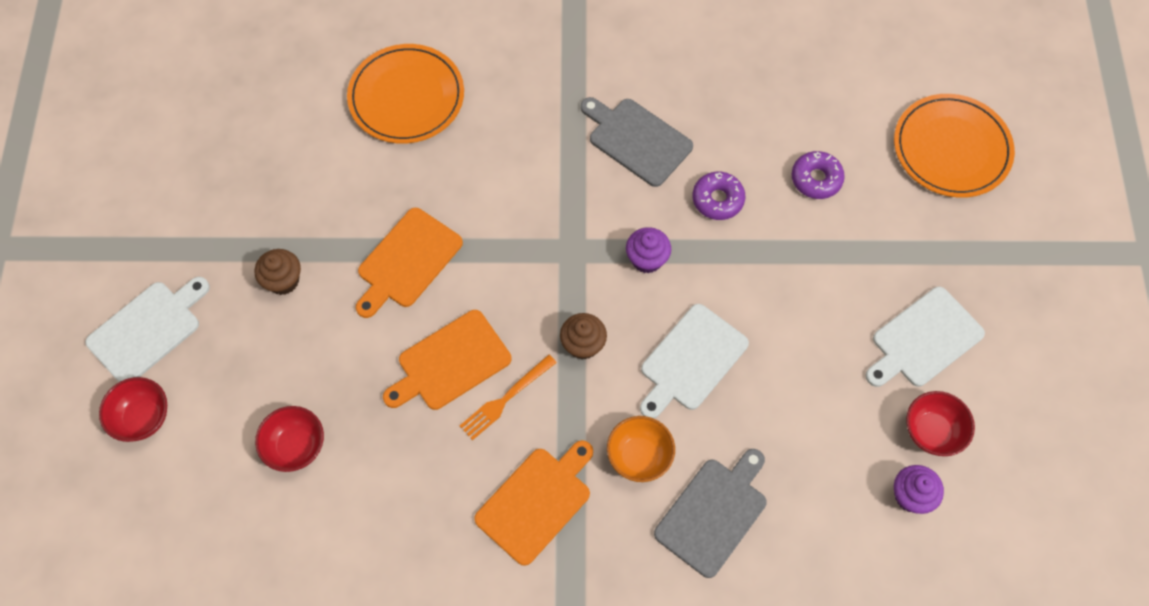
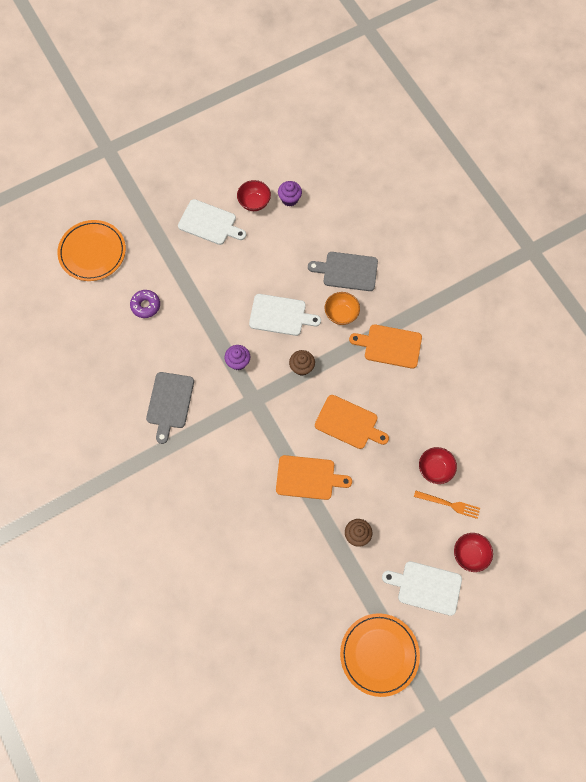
camera: 120 degrees left, 5 degrees up
orange plate [347,44,464,144] -> orange plate moved to [340,613,420,697]
orange fork [460,355,557,440] -> orange fork moved to [414,490,480,519]
purple donut [693,171,745,220] -> none

